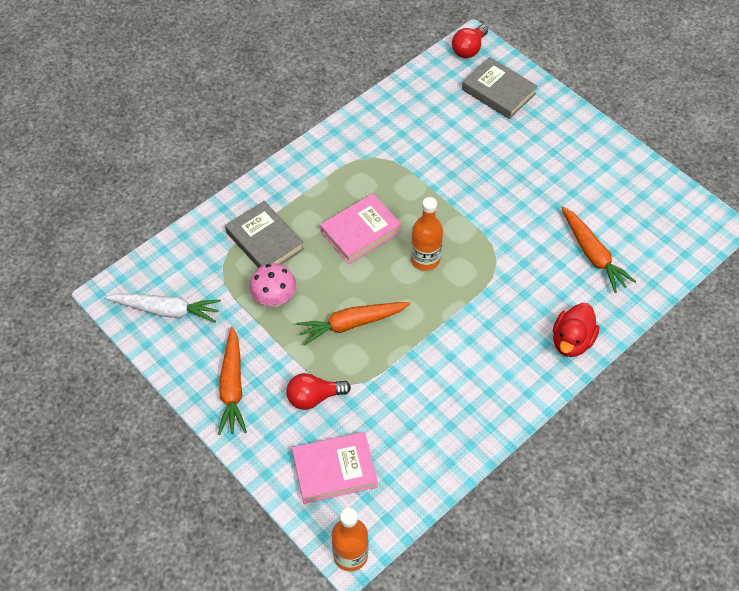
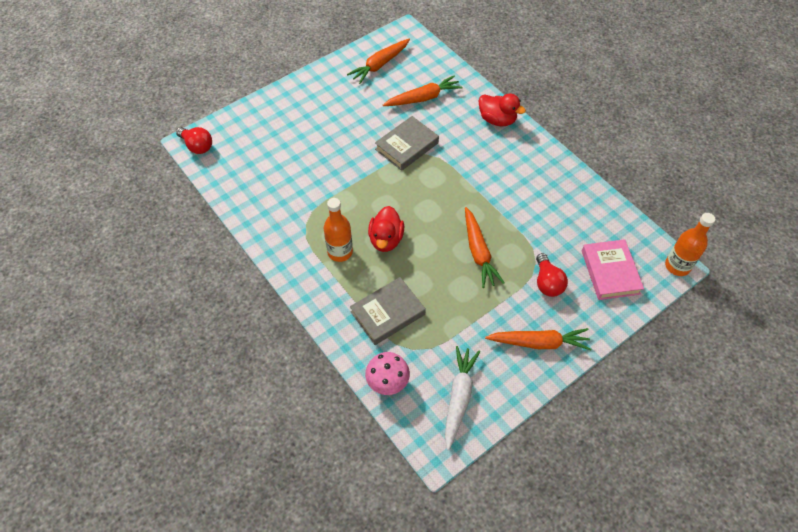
camera: 85 degrees left, 0 degrees up
pink mushroom [249,263,296,307] -> pink mushroom moved to [365,352,410,395]
pink book [320,193,402,264] -> red duck [368,206,404,252]
orange bottle [411,197,443,271] -> orange bottle moved to [324,198,353,262]
grey book [462,57,537,119] -> grey book moved to [375,116,439,171]
none -> orange carrot [347,39,410,84]

